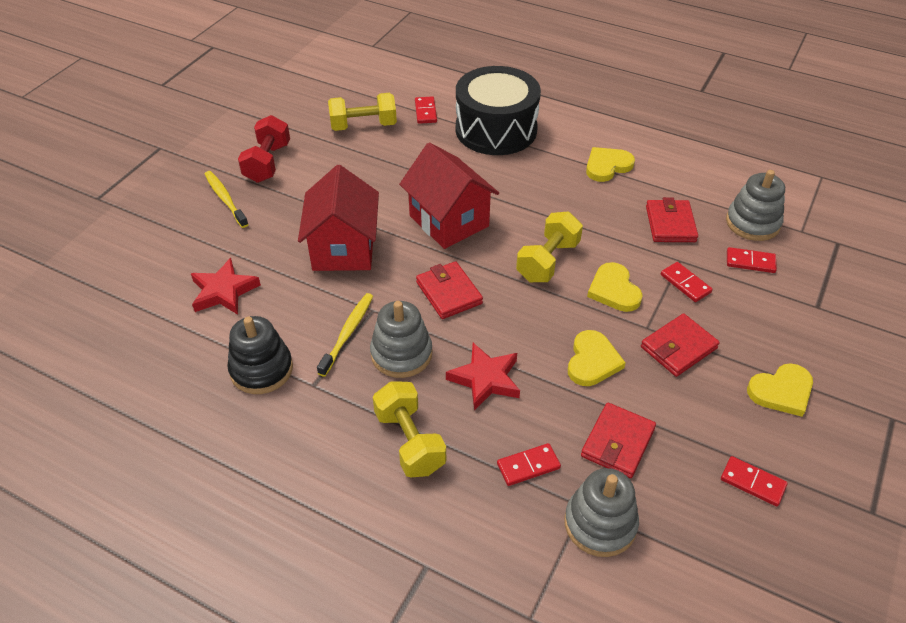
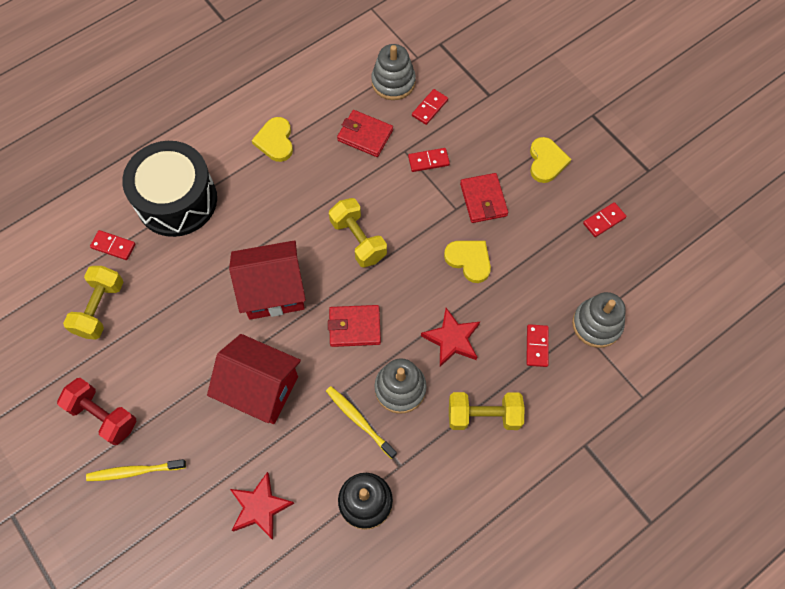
camera: 65 degrees left, 20 degrees up
red wallet [581,403,656,478] -> none
yellow heart [587,262,643,312] -> none

